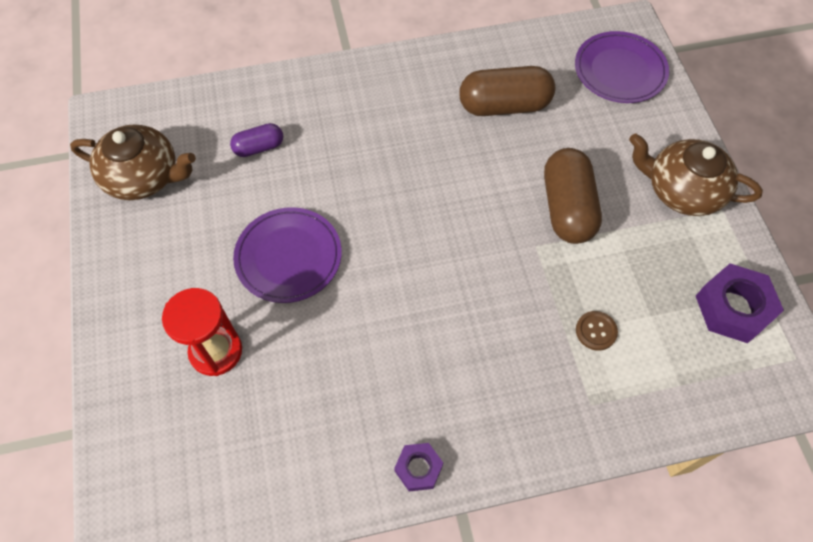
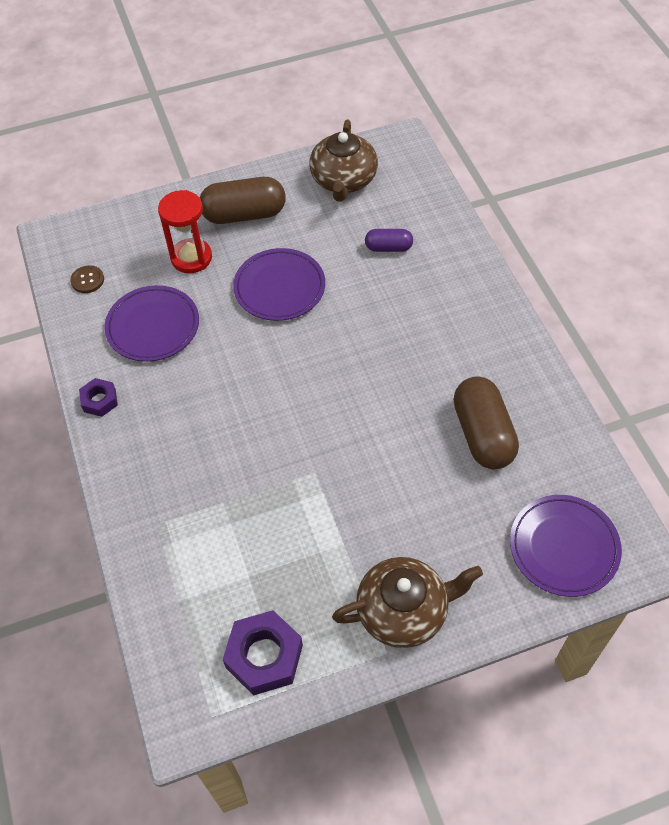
camera: 85 degrees right, 5 degrees down
purple capsule [230,123,283,157] -> purple capsule turned 60 degrees counterclockwise [365,229,413,252]
brown capsule [544,148,602,244] -> brown capsule moved to [200,177,286,224]
brown button [576,311,618,351] -> brown button moved to [70,265,104,293]
brown teapot [629,133,763,216] -> brown teapot turned 60 degrees clockwise [332,557,483,648]
none -> purple plate [104,285,199,362]

